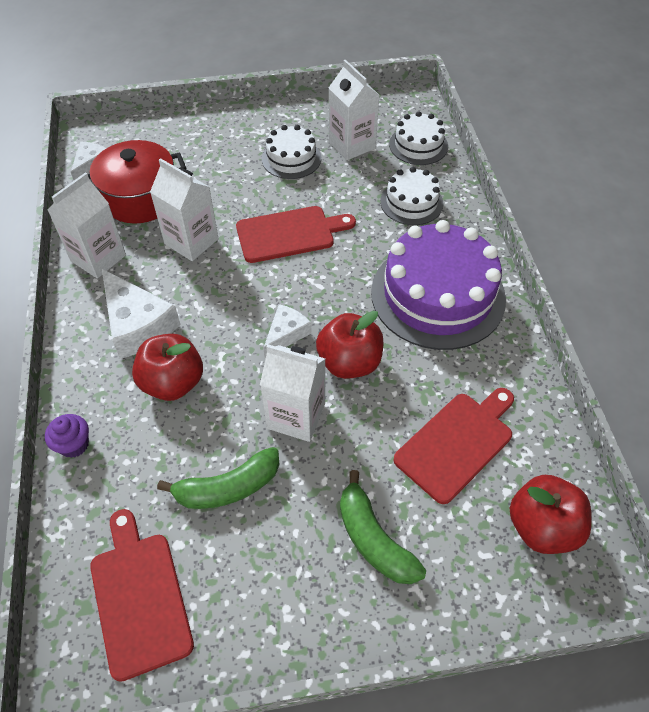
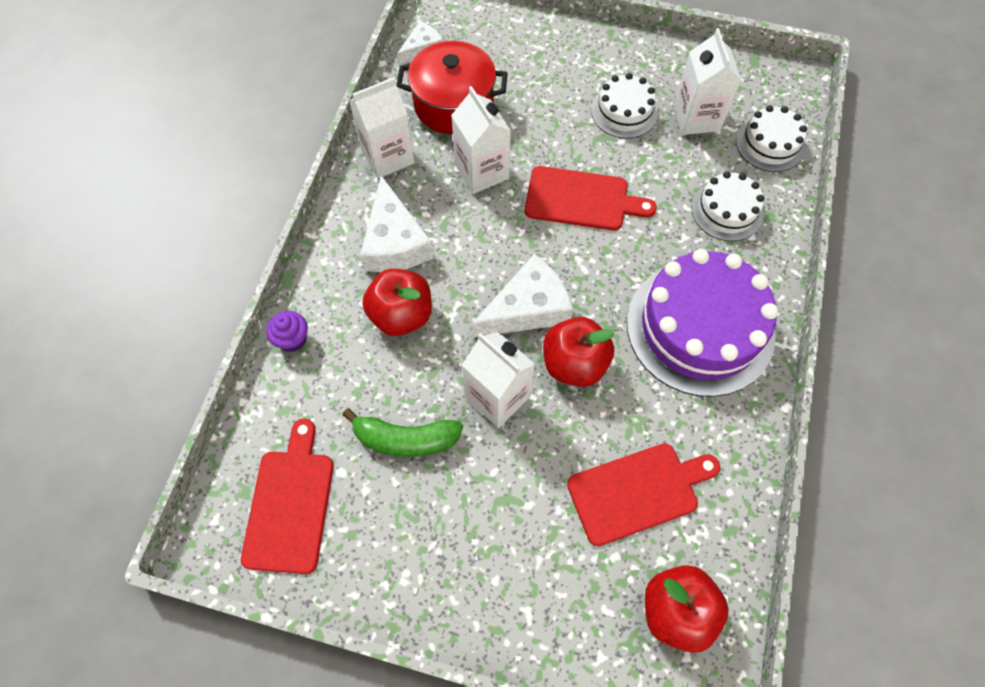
camera: 25 degrees right, 10 degrees up
white cheese [263,304,312,358] -> white cheese [472,254,573,338], size x1.71
green banana [340,470,426,584] -> none

